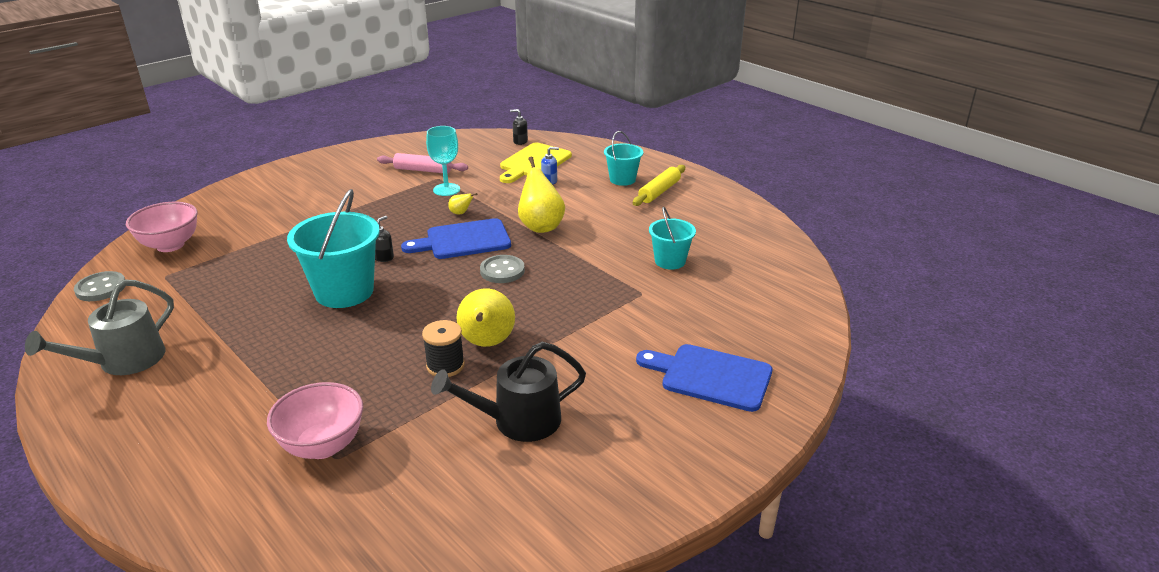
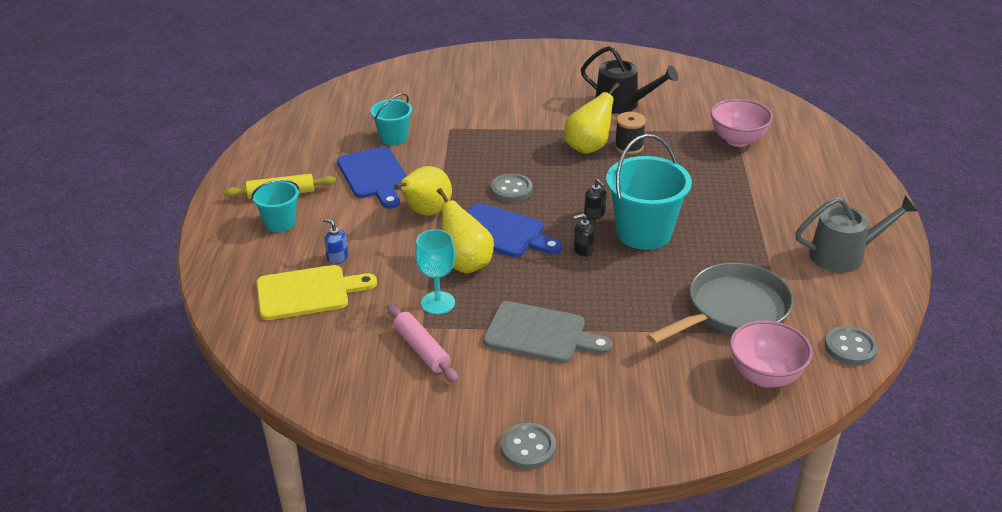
camera: 135 degrees left, 5 degrees up
yellow pear [448,193,477,215] -> yellow pear [437,188,494,273], size x2.26
black soap dispenser [510,109,528,145] -> black soap dispenser moved to [584,179,607,219]
blue cutting board [636,344,772,412] -> blue cutting board moved to [337,147,407,209]
none -> grey cutting board [483,301,612,363]
none -> grey button [501,423,556,470]
none -> grey pan [647,263,794,344]

